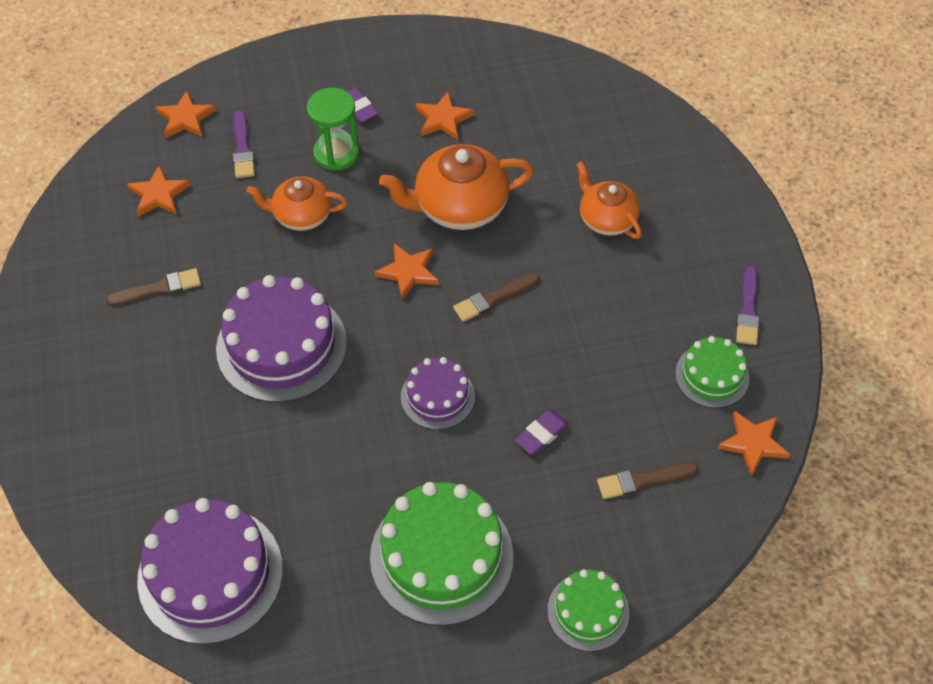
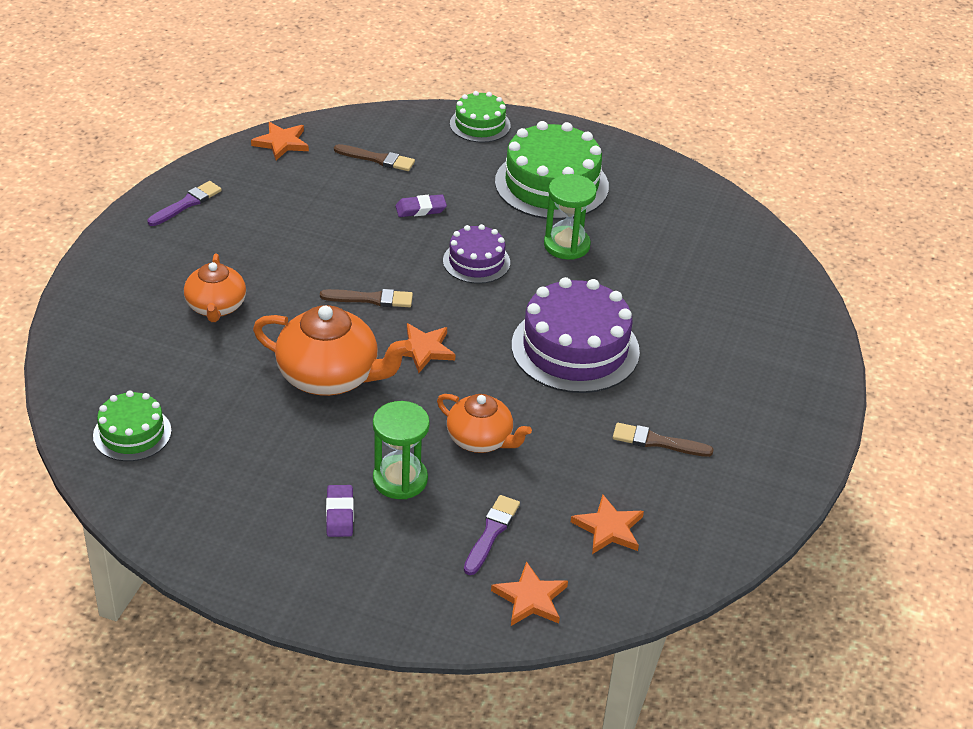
camera: 150 degrees left, 15 degrees down
purple cake [137,498,283,644] -> none
orange star [415,92,474,140] -> none
green cake [675,336,749,408] -> green cake moved to [93,391,171,461]
none -> green hourglass [544,174,597,260]

